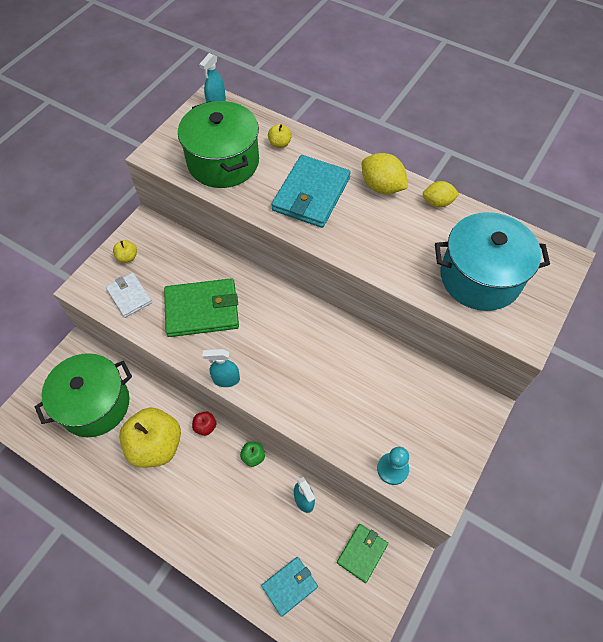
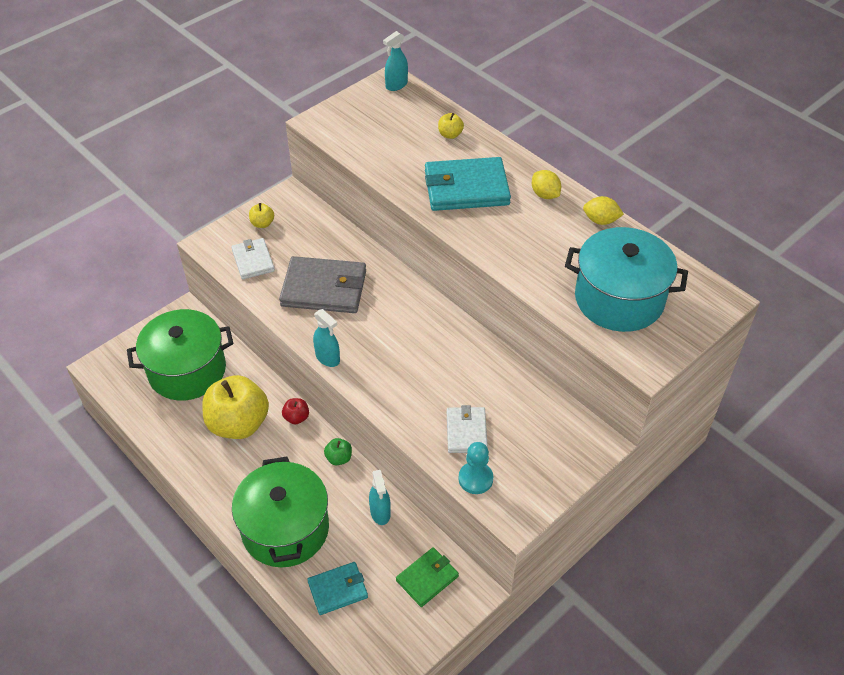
camera: 15 degrees right, 10 degrees down
green wallet [164,278,239,337] -> grey wallet [279,256,366,313]
green pot [178,101,259,188] -> green pot moved to [232,457,329,567]
turquoise spray bottle [202,349,240,387] -> turquoise spray bottle turned 150 degrees counterclockwise [313,309,340,367]
turquoise wallet [271,155,351,228] -> turquoise wallet turned 45 degrees clockwise [425,157,511,211]
yellow lemon [362,153,408,194] -> yellow lemon [532,170,561,199], size x0.66
none -> white wallet [447,405,488,453]

